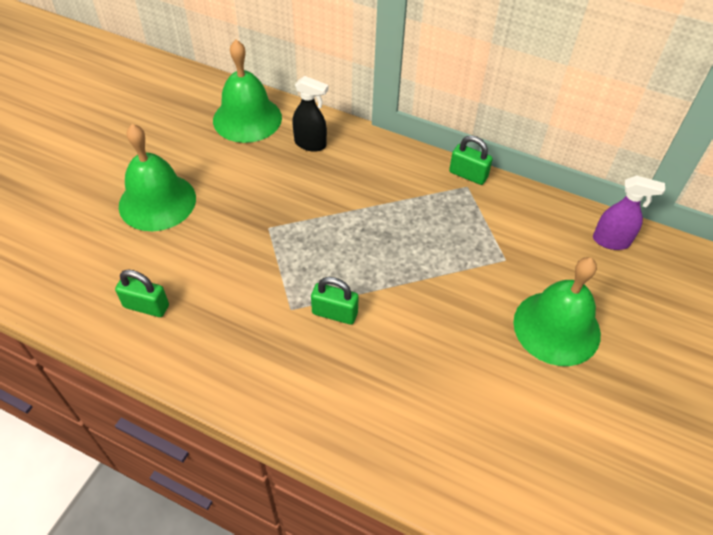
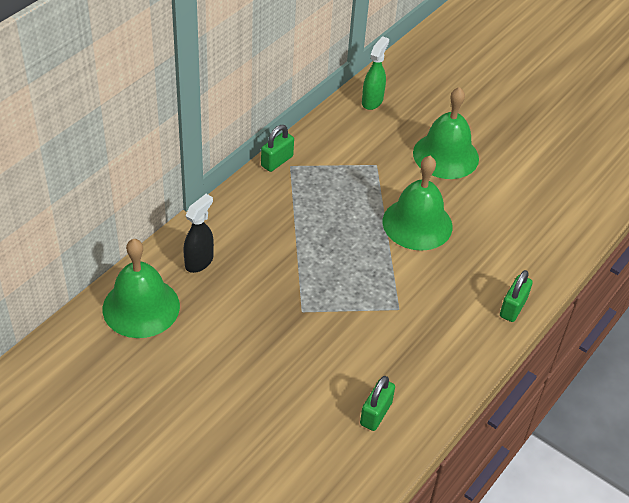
camera: 80 degrees left, 5 degrees down
green bell [119,124,196,231] -> green bell moved to [383,156,453,251]
green padlock [311,277,359,325] -> green padlock moved to [500,270,533,322]
purple spray bottle [593,175,665,250] -> green spray bottle [362,36,389,110]

